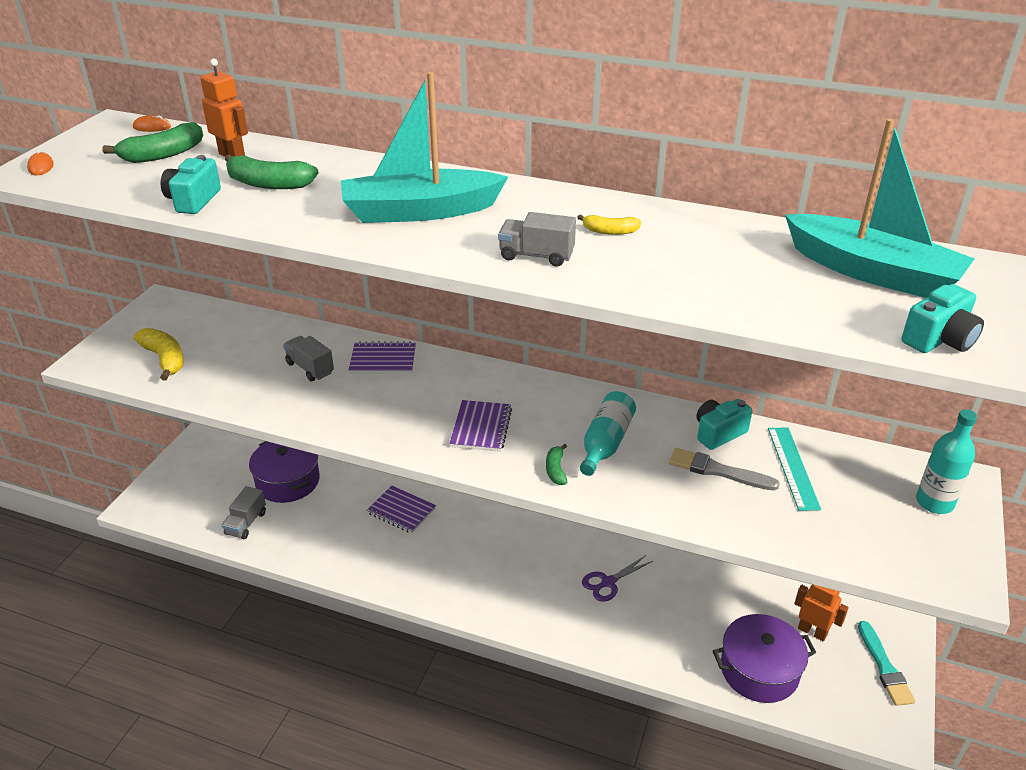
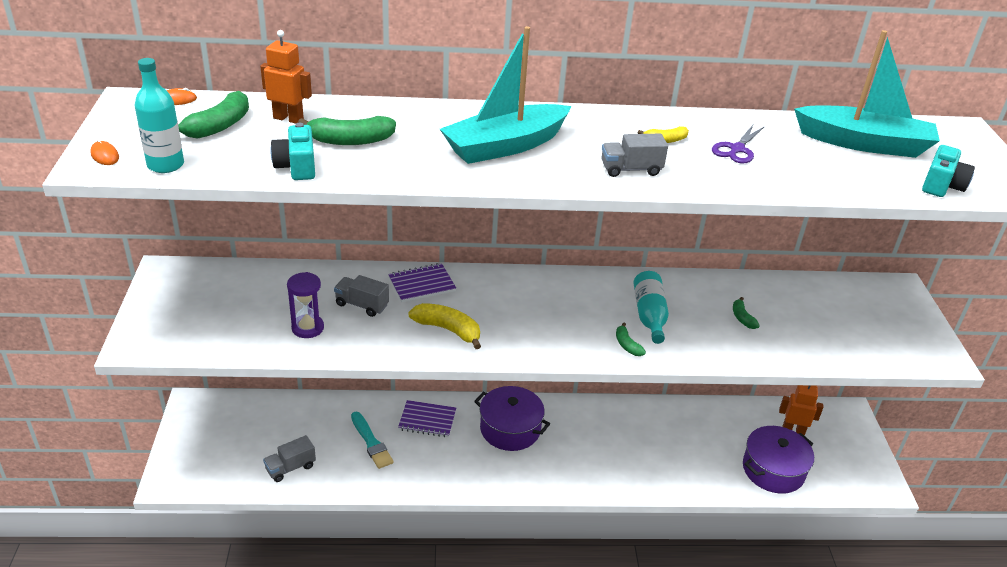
camera: 25 degrees left, 0 degrees up
yellow banana [134,328,184,380] -> yellow banana moved to [408,303,481,349]
grey truck [222,486,266,539] -> grey truck turned 60 degrees clockwise [263,435,316,482]
purple pot [249,441,320,503] -> purple pot moved to [474,386,550,451]
purple notebook [449,400,512,452] -> none
purple scissors [582,555,653,602] -> purple scissors moved to [712,125,765,164]
grey brush [669,448,780,491] -> green banana [733,297,760,329]
turquoise camera [696,399,753,450] -> none
turquoise ruler [768,428,821,511] -> none
turquoise brush [858,621,915,706] -> turquoise brush moved to [351,412,394,469]
turquoise bottle [916,409,977,514] -> turquoise bottle moved to [135,58,184,173]
none -> purple hourglass [287,272,324,338]

